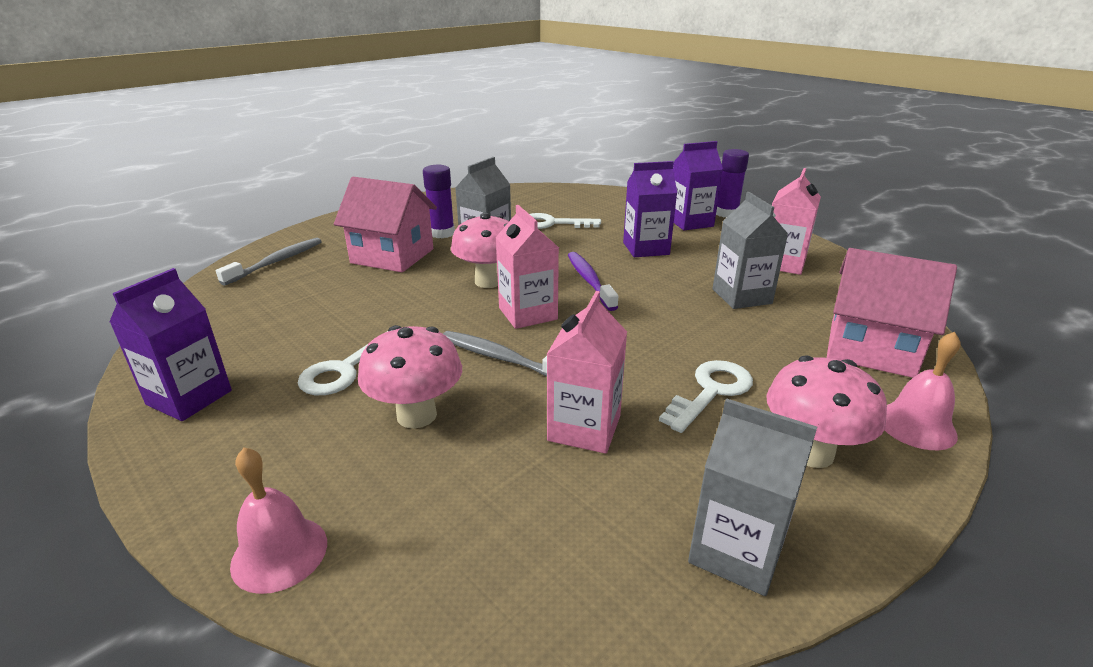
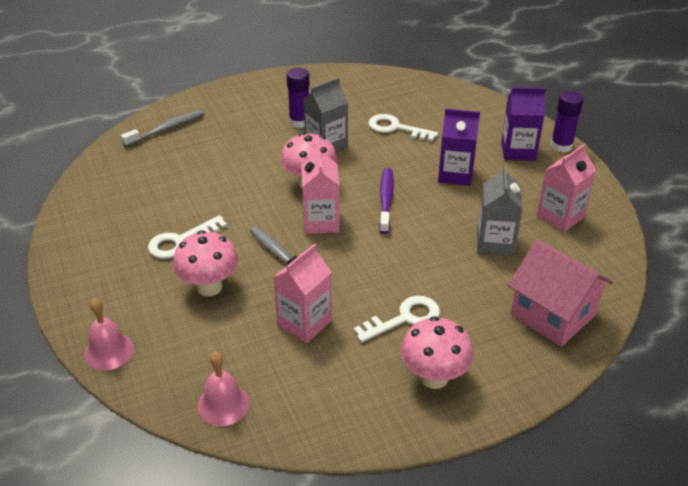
camera: 20 degrees right, 10 degrees up
purple carton [109,268,232,421] -> none
pink house [334,177,437,272] -> none
grey carton [688,398,817,596] -> none
pink bell [885,332,961,450] -> pink bell moved to [197,352,250,426]

